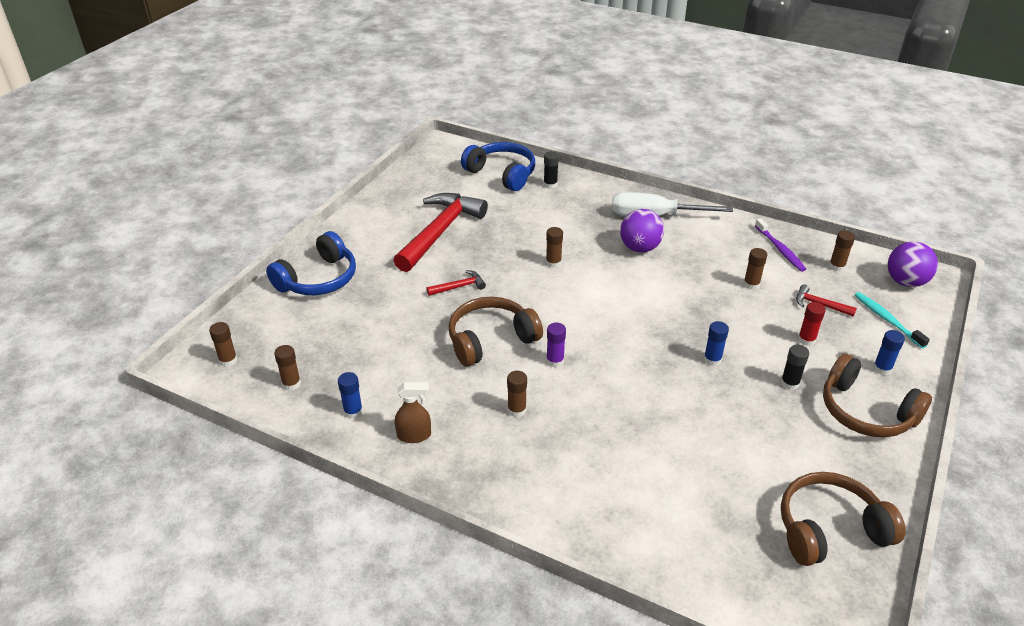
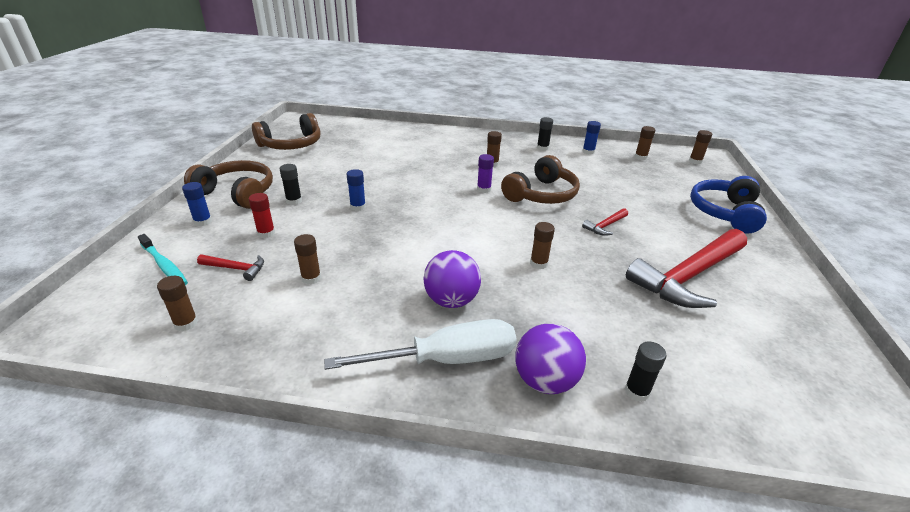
camera: 160 degrees right, 5 degrees down
red hammer [393,193,488,272] -> red hammer turned 45 degrees clockwise [626,229,747,308]
brown spray bottle [395,382,431,443] -> black glue stick [537,117,553,151]
blue headphones [461,142,535,191] -> none
purple toothbrush [755,218,806,272] -> none
purple ball [888,242,938,287] -> purple ball moved to [515,324,586,394]

